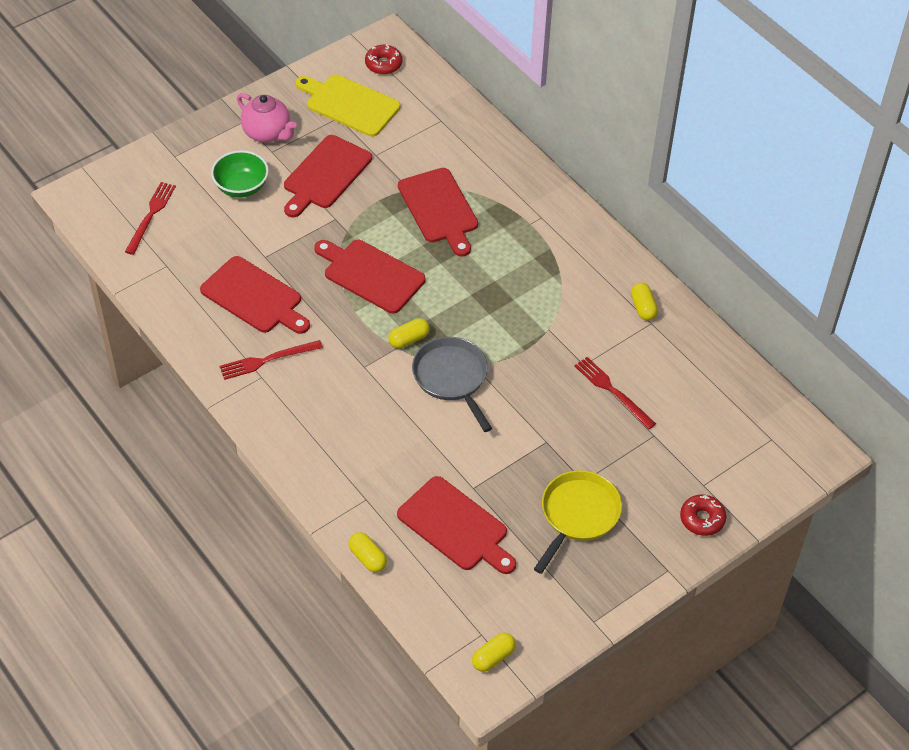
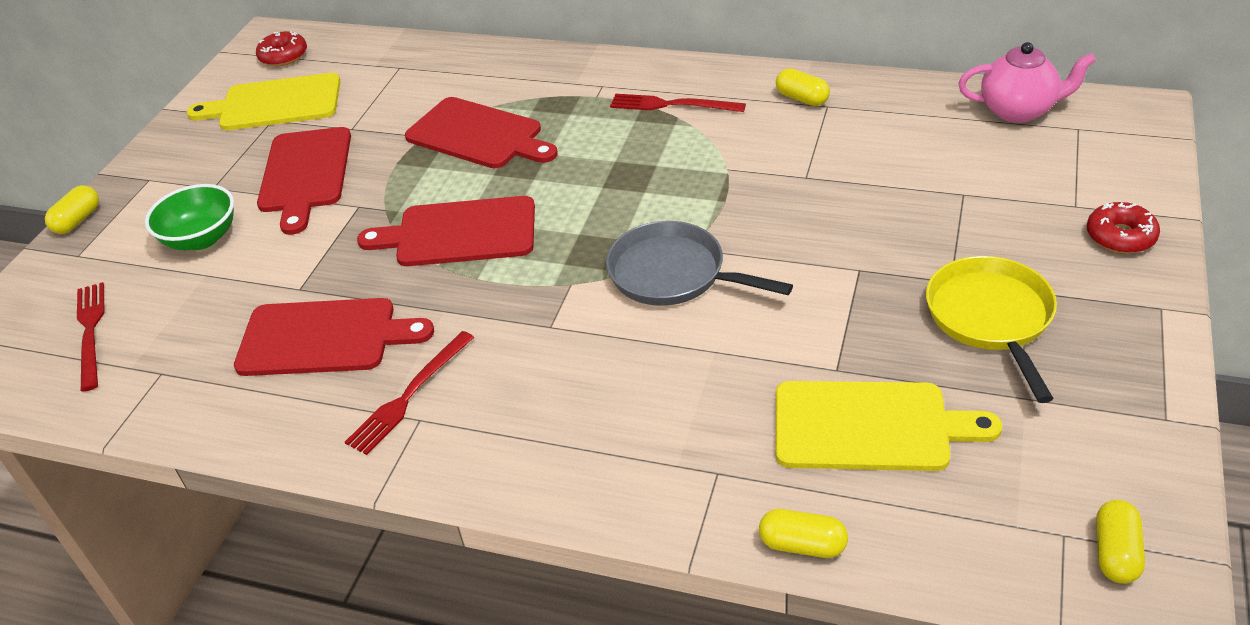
camera: 30 degrees left, 10 degrees down
pink teapot [237,93,297,143] -> pink teapot moved to [958,42,1096,123]
yellow capsule [388,318,430,348] -> yellow capsule moved to [45,185,99,234]
red cutting board [397,476,516,574] -> yellow cutting board [776,381,1002,471]
red fork [574,357,656,429] -> red fork moved to [610,94,746,112]

